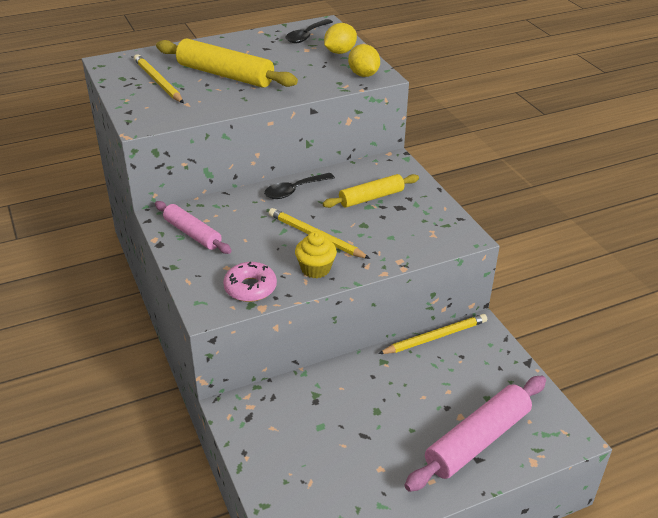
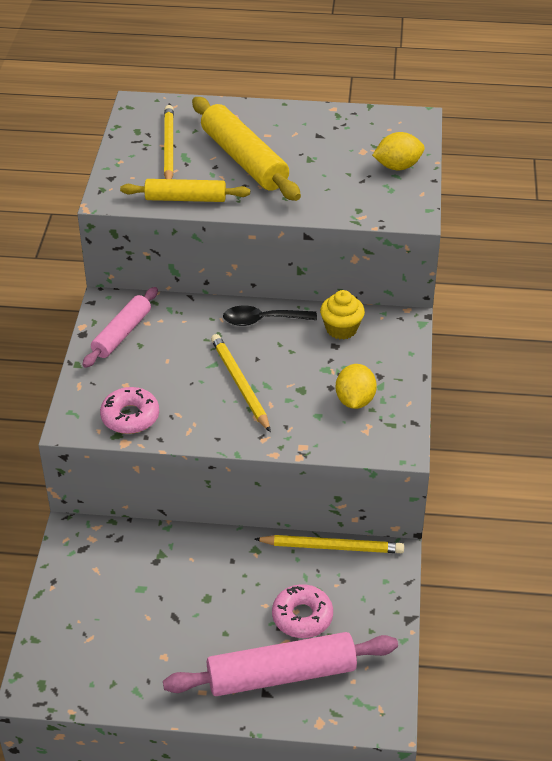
camera: 30 degrees right, 5 degrees up
pink rolling pin [155,201,232,254] -> pink rolling pin turned 45 degrees clockwise [82,287,158,368]
black spoon [286,19,333,43] -> none
yellow cupcake [295,231,337,278] -> yellow cupcake moved to [320,290,365,340]
yellow rolling pin [323,174,419,208] -> yellow rolling pin moved to [120,179,250,202]
yellow lemon [348,44,380,77] -> yellow lemon moved to [336,364,377,409]
none -> pink donut [272,584,333,638]

